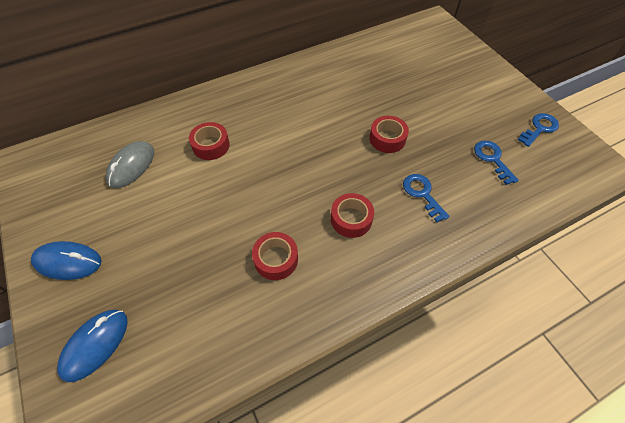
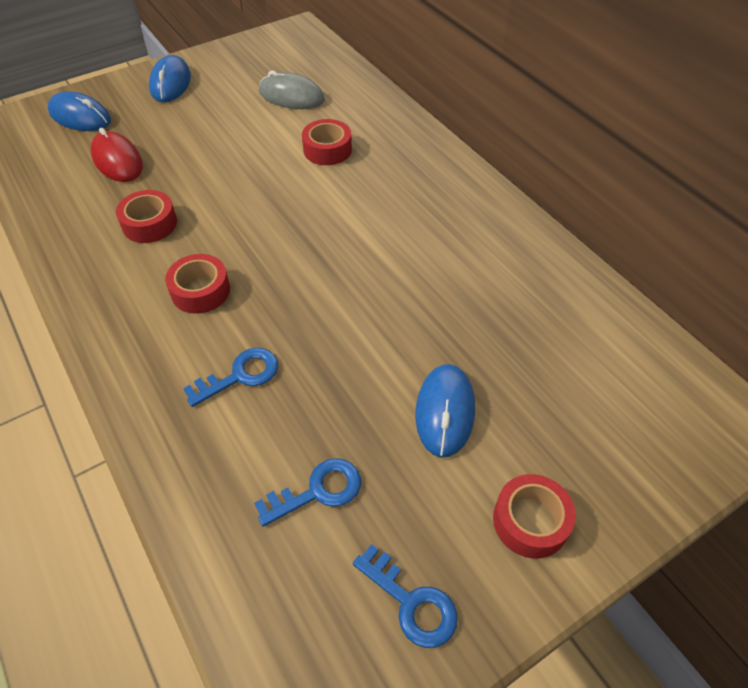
camera: 85 degrees right, 5 degrees down
red tape [369,116,409,153] -> red tape moved to [493,474,576,559]
none -> red mouse [91,128,143,182]
none -> blue mouse [415,364,475,458]

